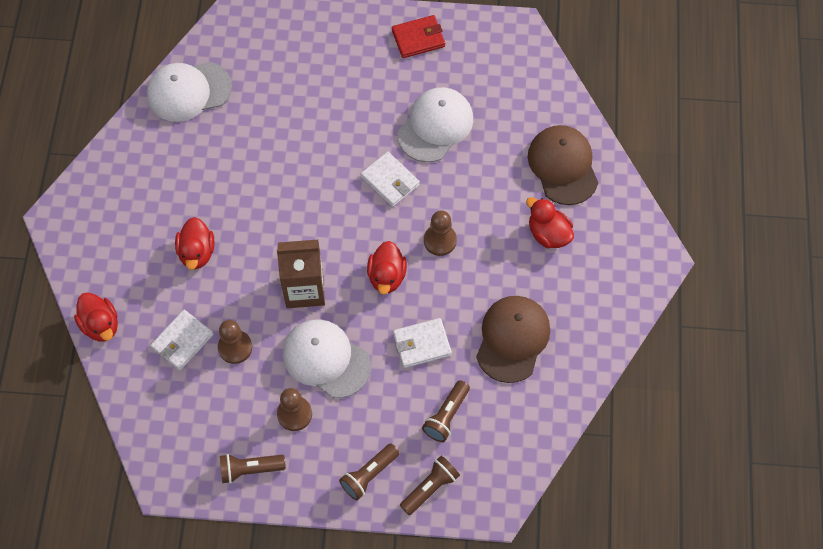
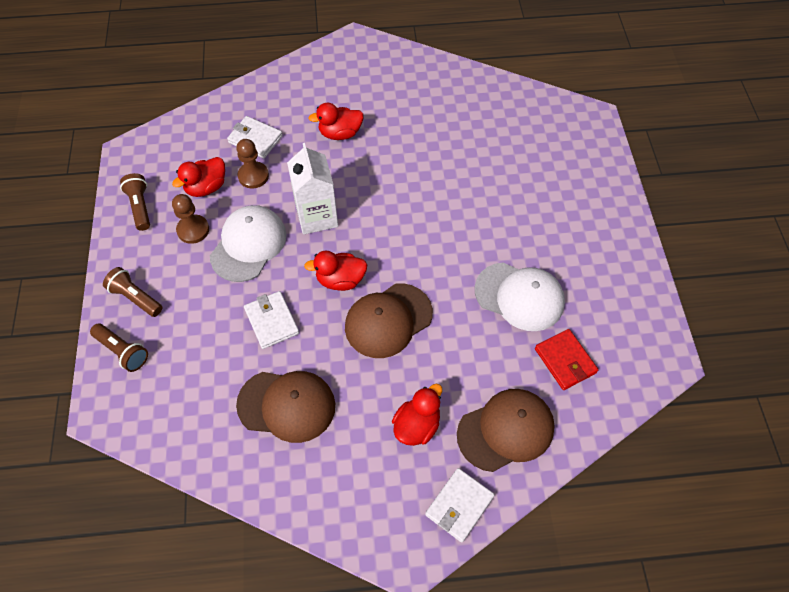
camera: 80 degrees right, 5 degrees down
red duck [74,292,118,342] -> red duck moved to [172,157,225,197]
white cap [147,62,232,122] -> none
brown carton [277,240,325,308] -> white carton [287,143,338,234]
white wallet [361,152,420,207] -> white wallet moved to [425,468,495,543]
red wallet [392,15,445,58] -> red wallet moved to [535,329,598,390]
brown flashlight [422,380,470,442] -> none
brown pawn [424,210,457,256] -> brown cap [345,283,433,358]

